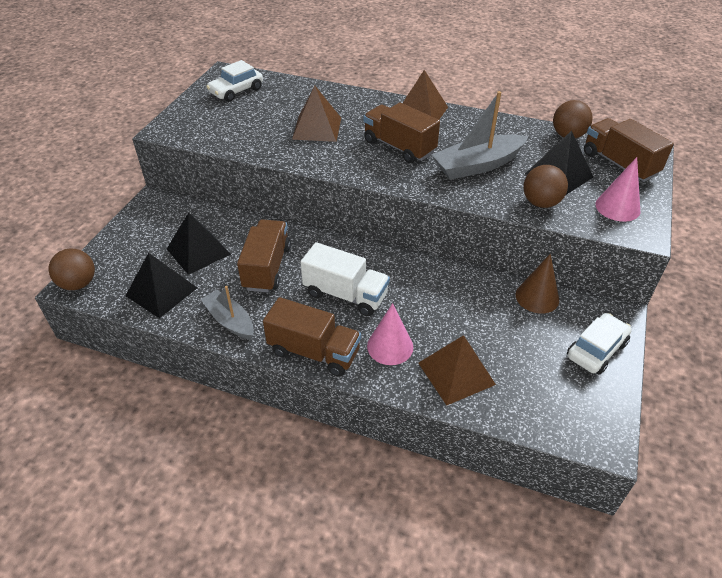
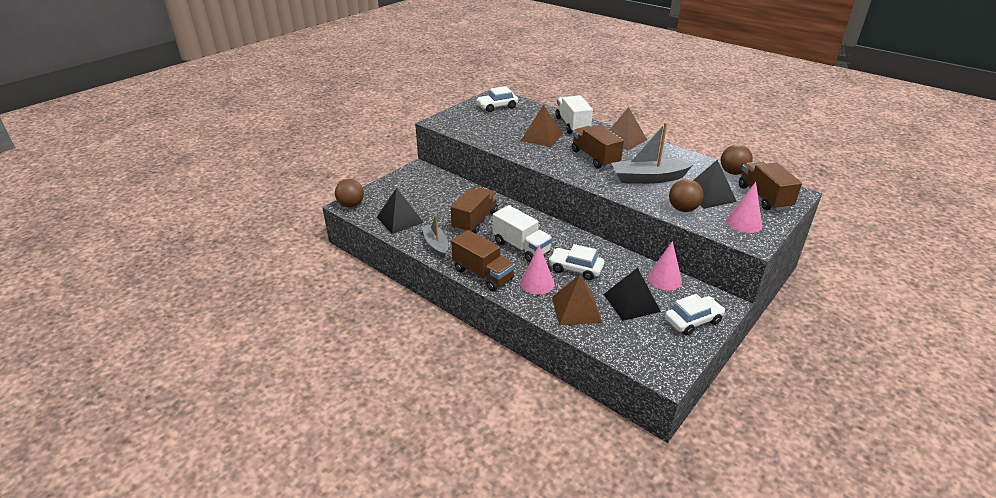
camera: 20 degrees right, 10 degrees down
black pyramid [167,212,231,275] -> black pyramid moved to [604,268,661,321]
brown cone [516,254,559,314] -> pink cone [647,241,682,291]
none -> white car [549,244,604,280]
none -> white truck [555,95,593,134]

